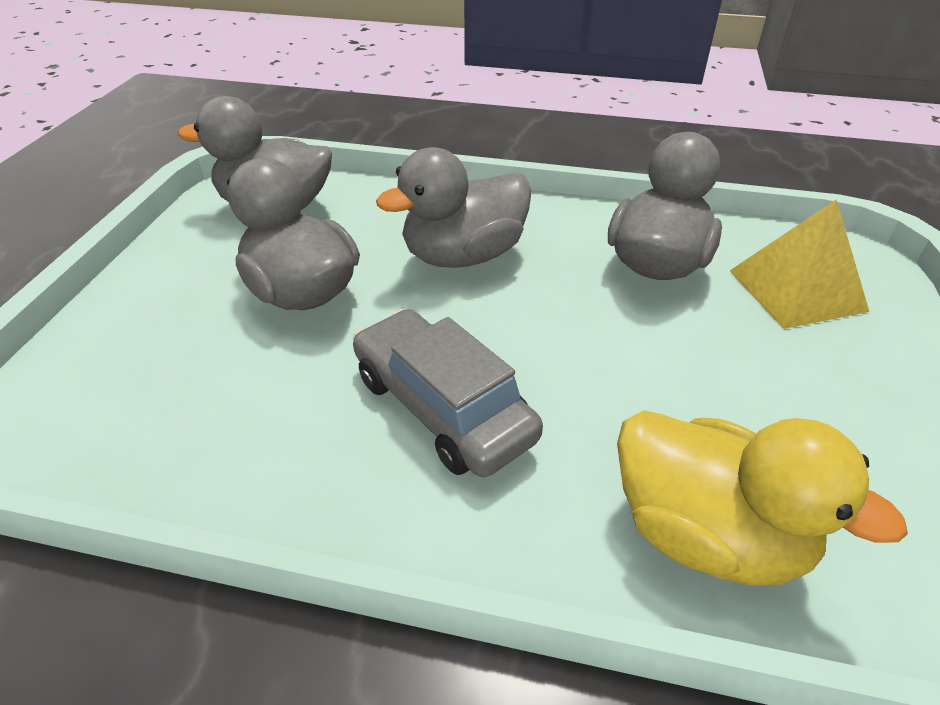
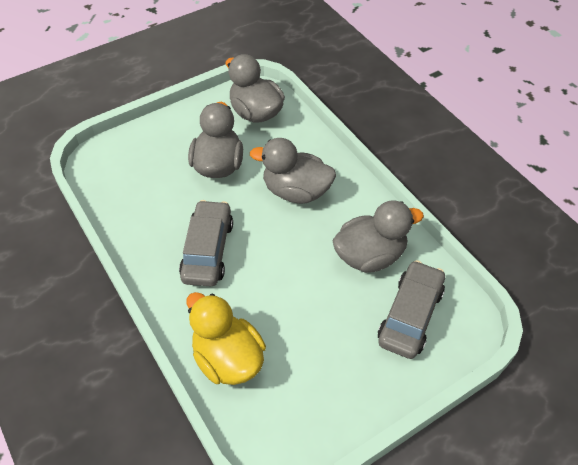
camera: 45 degrees right, 10 degrees up
yellow duck [617,410,908,586] -> yellow duck turned 150 degrees clockwise [186,292,266,385]
yellow pyramid [730,199,869,329] -> grey car [378,260,445,359]

